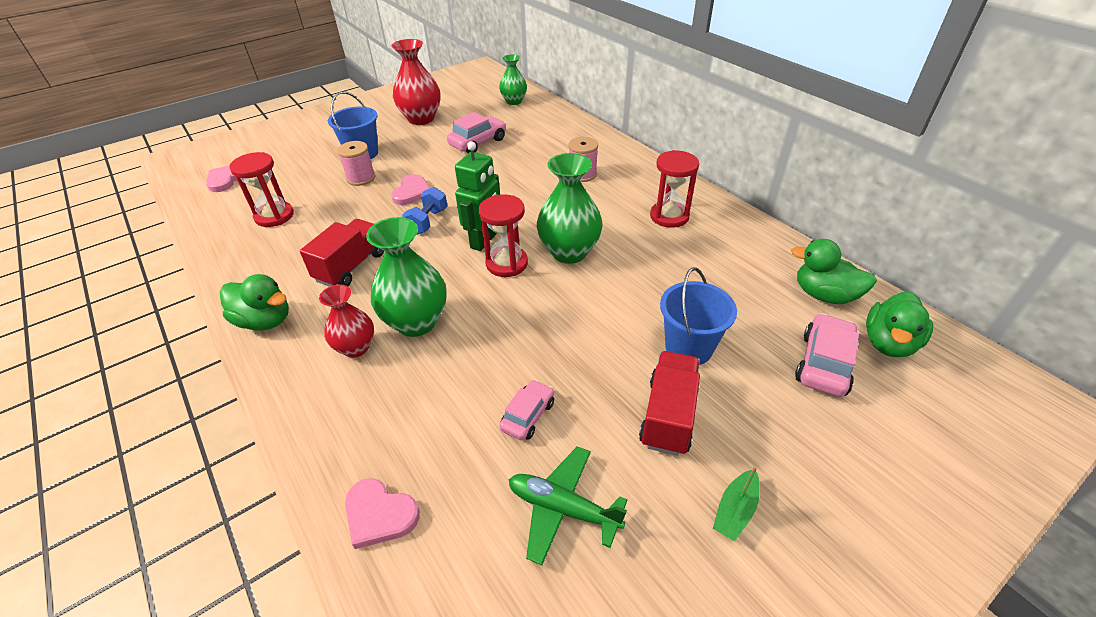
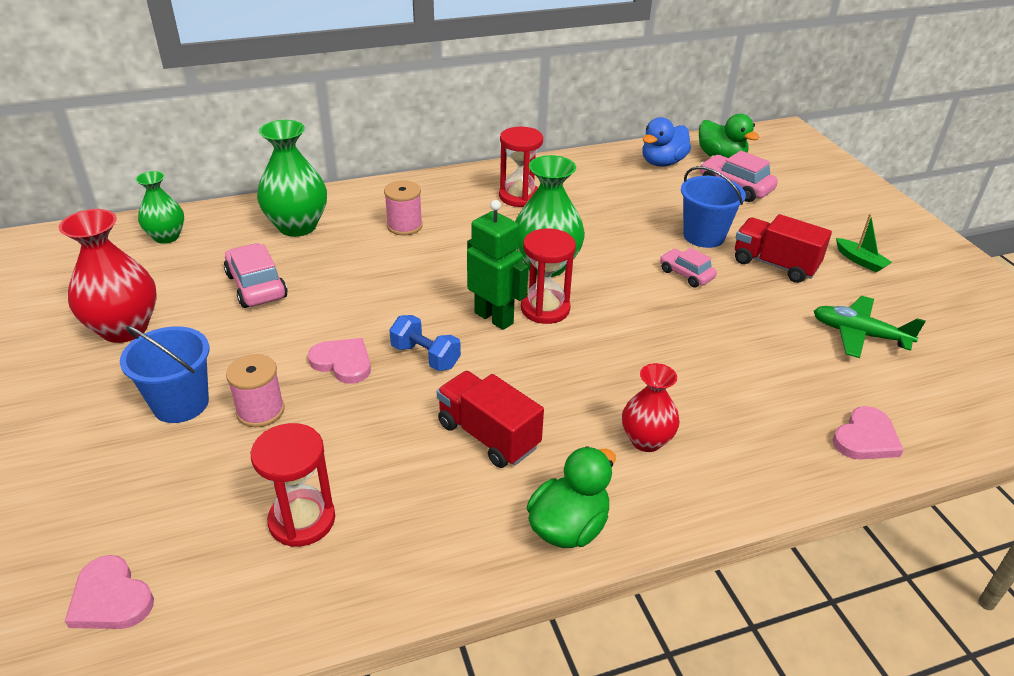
camera: 75 degrees left, 5 degrees down
green vase [366,217,447,337] -> green vase moved to [257,120,327,237]
pink car [499,380,554,440] -> pink car moved to [660,248,717,288]
green plane [509,446,627,565] -> green plane turned 75 degrees clockwise [814,296,926,358]
green duck [791,239,877,304] -> blue duck [642,117,691,167]

